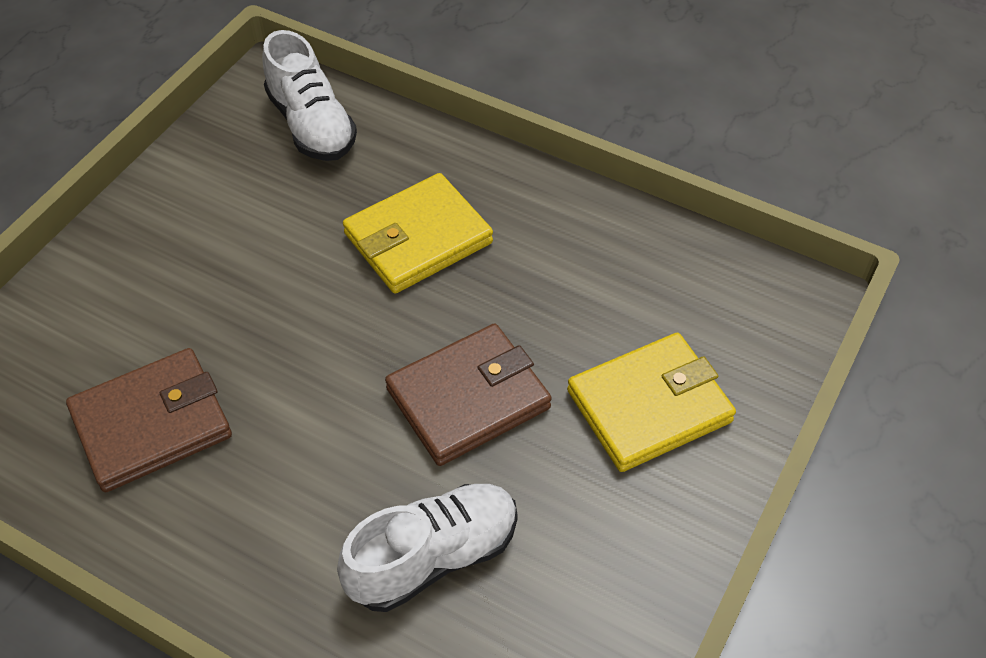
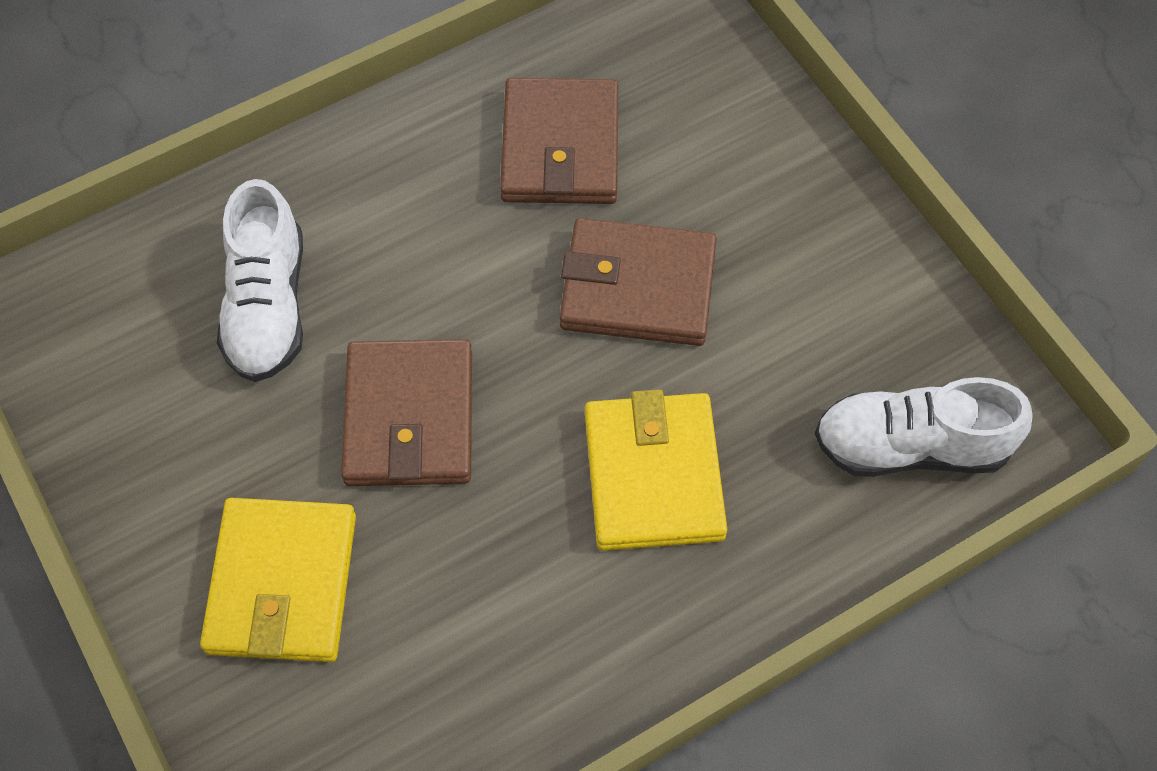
camera: 120 degrees right, 10 degrees up
none -> brown wallet [560,218,717,346]

